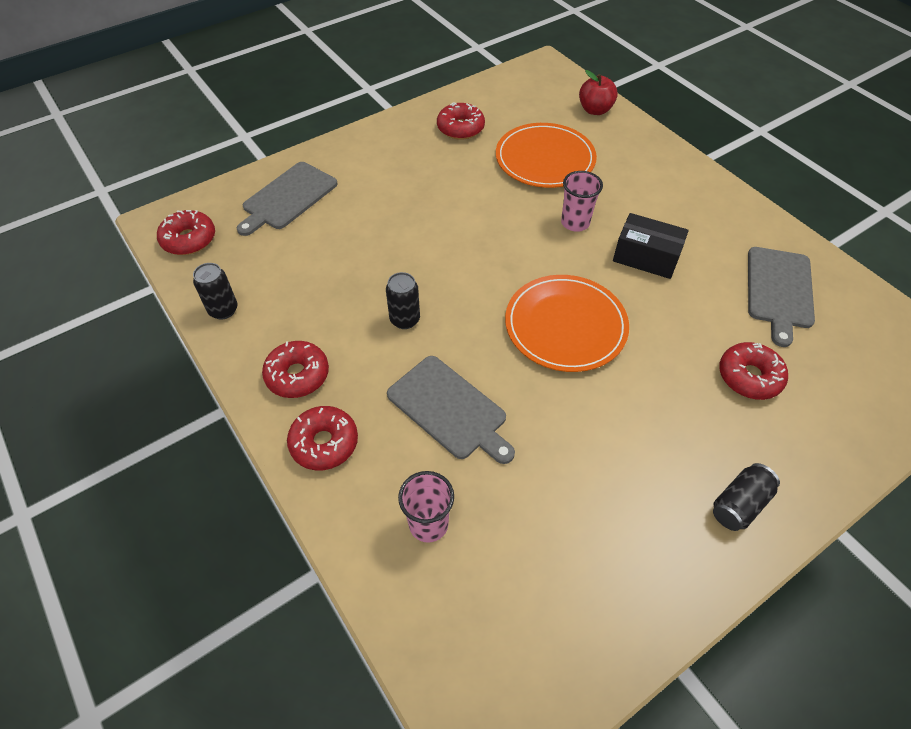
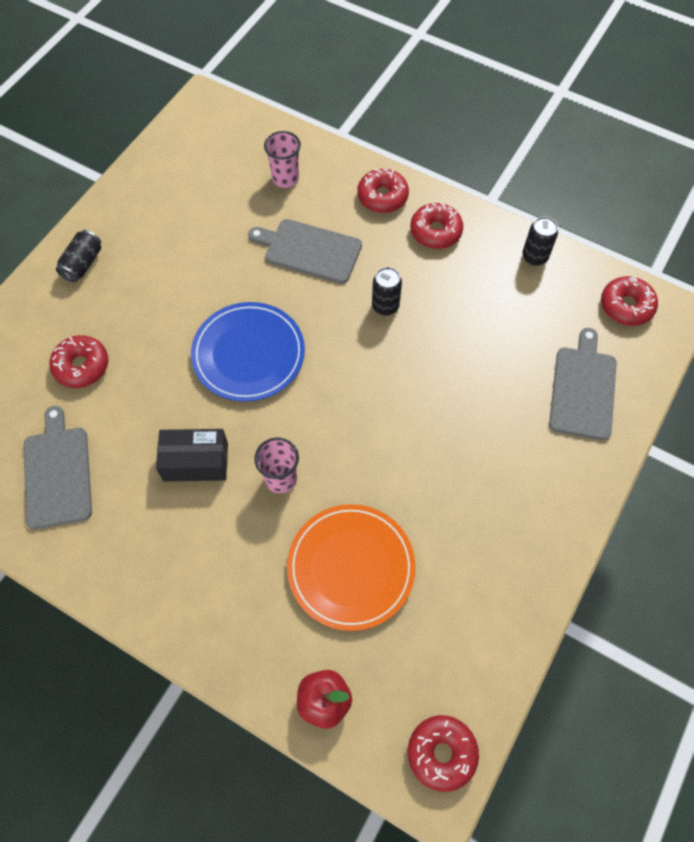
camera: 155 degrees right, 10 degrees up
red donut [437,102,485,140] -> red donut moved to [408,715,479,792]
orange plate [505,275,629,372] -> blue plate [191,302,305,402]

